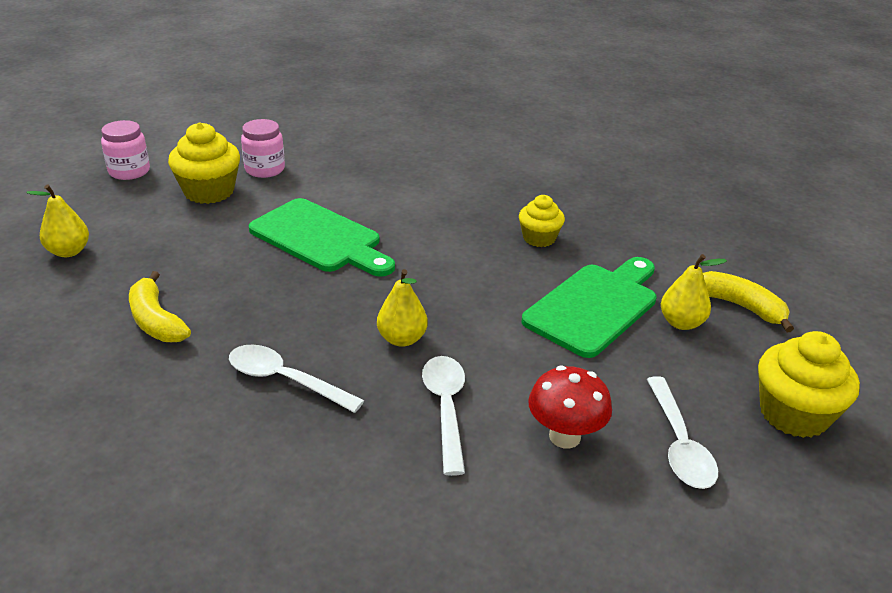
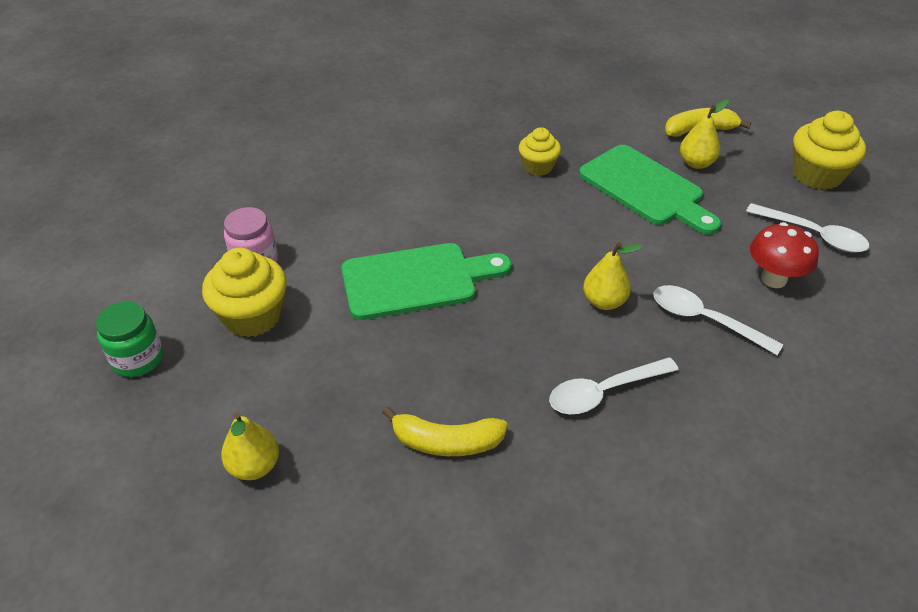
camera: 50 degrees left, 10 degrees up
pink jar [101,120,150,180] -> green jar [96,301,163,377]
green cutting board [521,257,657,358] -> green cutting board turned 150 degrees clockwise [579,145,721,235]

